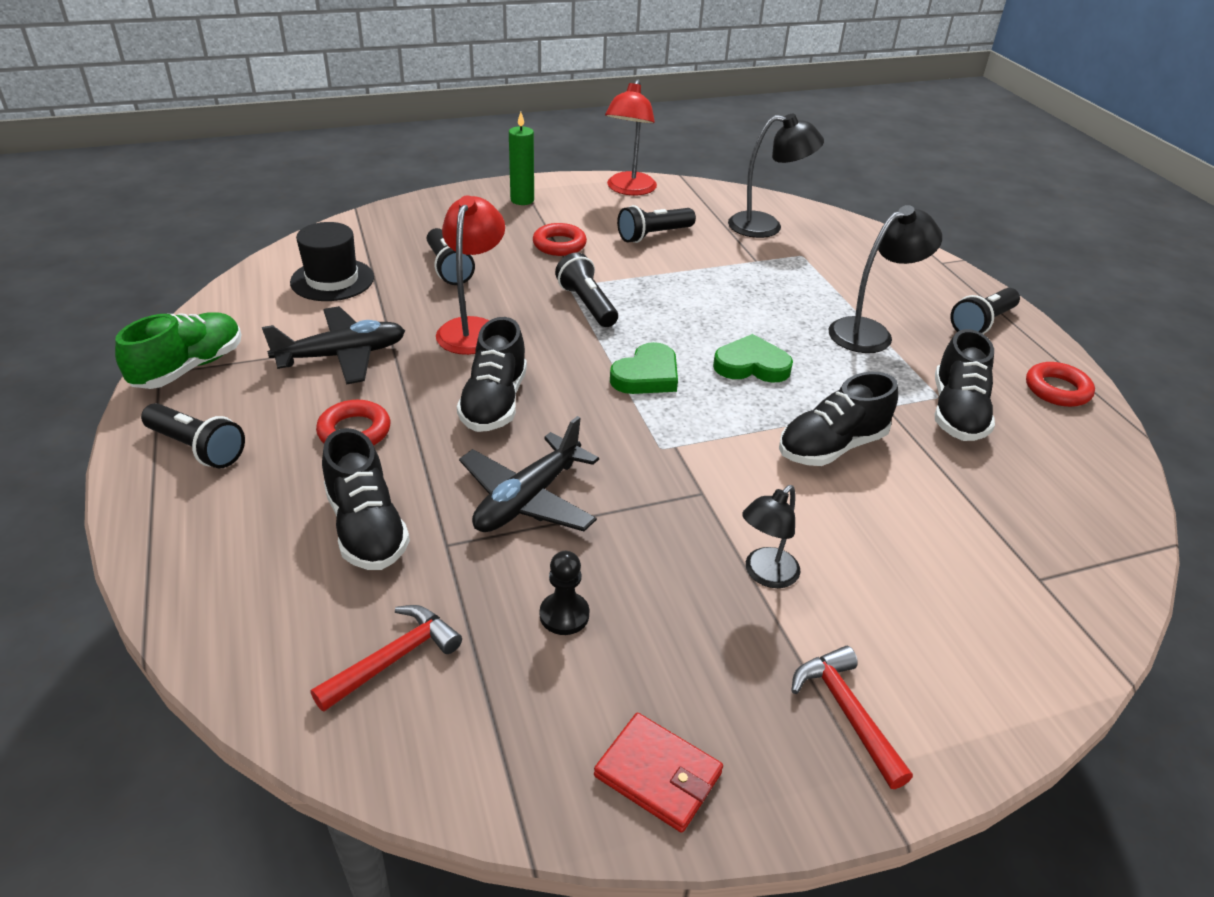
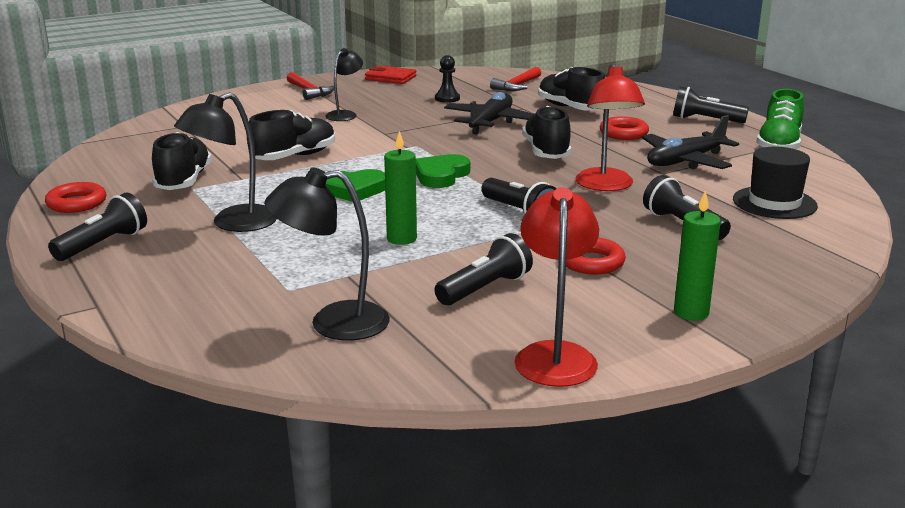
camera: 170 degrees right, 15 degrees down
none -> green candle [384,131,417,245]

